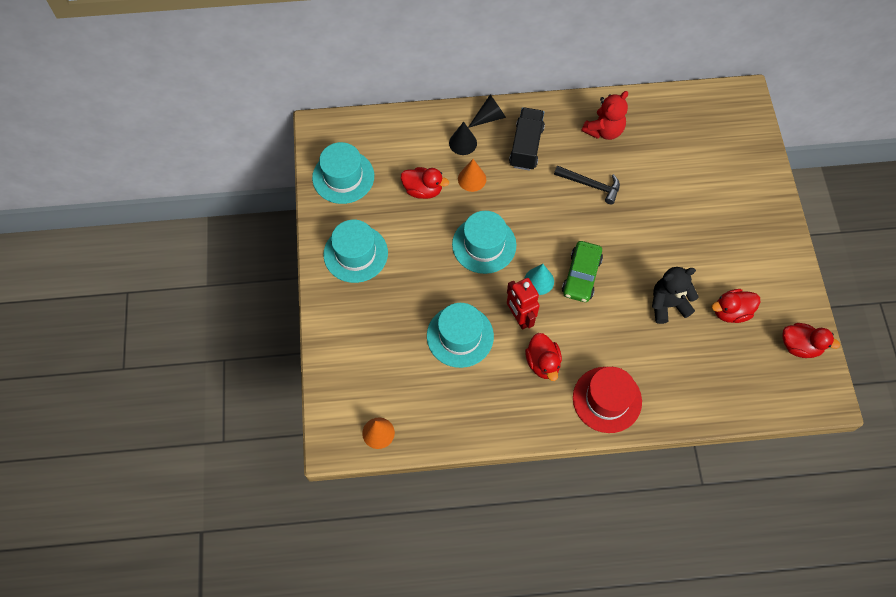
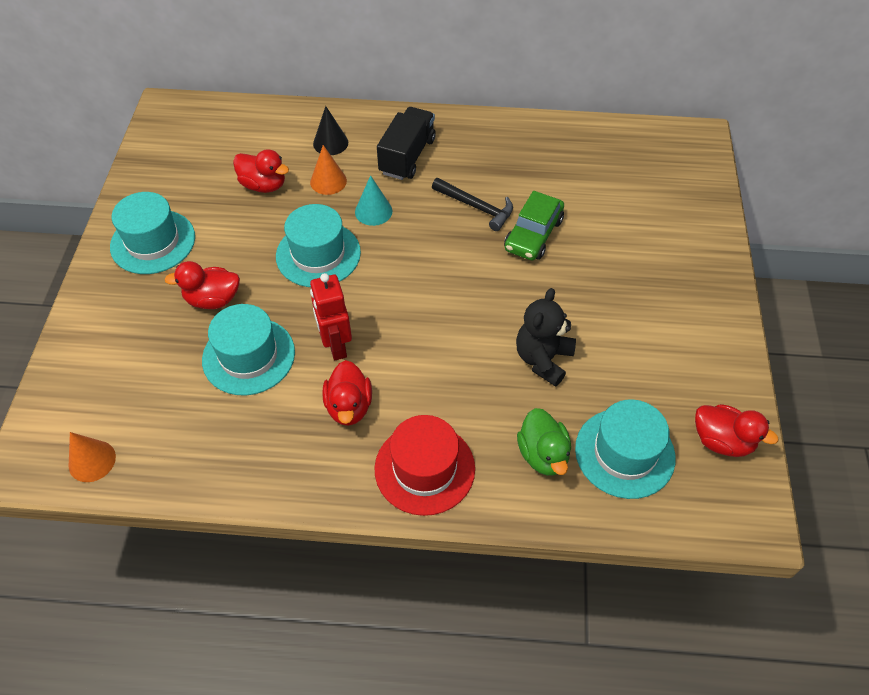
camera: 10 degrees right, 10 degrees down
turquoise hat [312,142,374,204] -> turquoise hat moved to [575,400,676,499]
black cone [468,95,506,128] -> none
turquoise cone [524,264,554,295] -> turquoise cone moved to [355,175,392,226]
green car [562,241,603,302] -> green car moved to [504,191,564,261]
red teddy bear [582,91,628,140] -> none
black teddy bear [652,267,699,324] -> black teddy bear turned 60 degrees counterclockwise [516,288,576,387]
red duck [712,289,760,323] -> red duck moved to [164,261,240,309]
none -> green duck [517,408,571,476]

